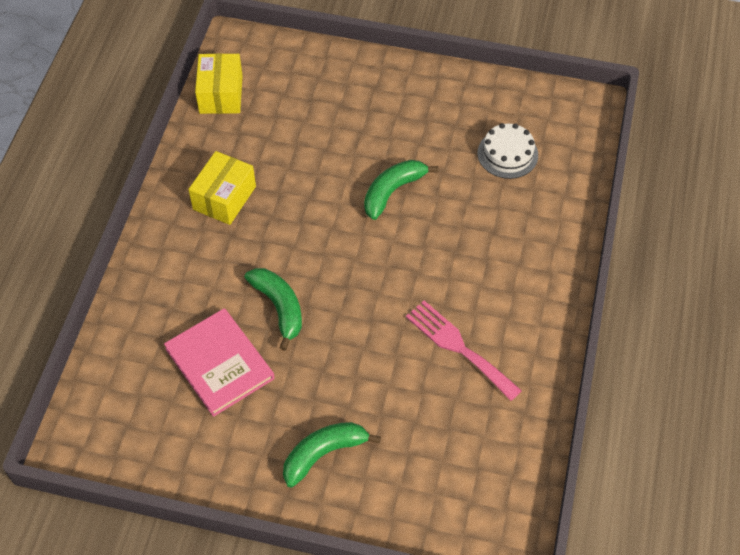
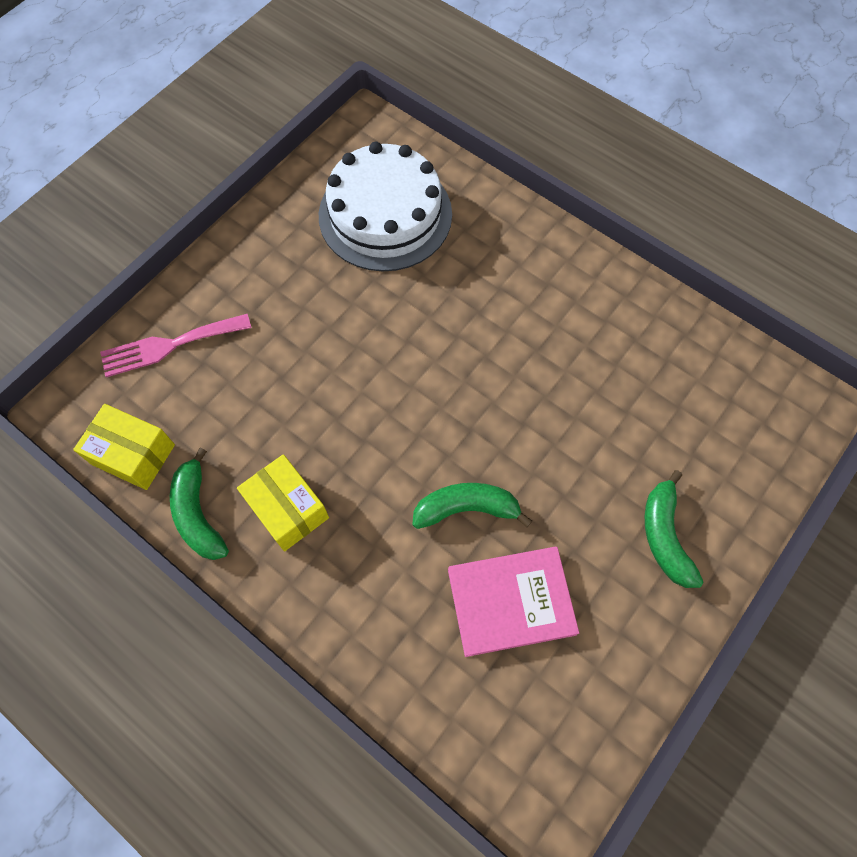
camera: 65 degrees left, 10 degrees up
green banana [364,160,439,220] -> green banana moved to [170,448,229,560]
pink fork [406,301,522,401] -> pink fork moved to [100,314,251,377]
white cake [477,123,538,179] -> white cake [319,142,452,271], size x1.99

